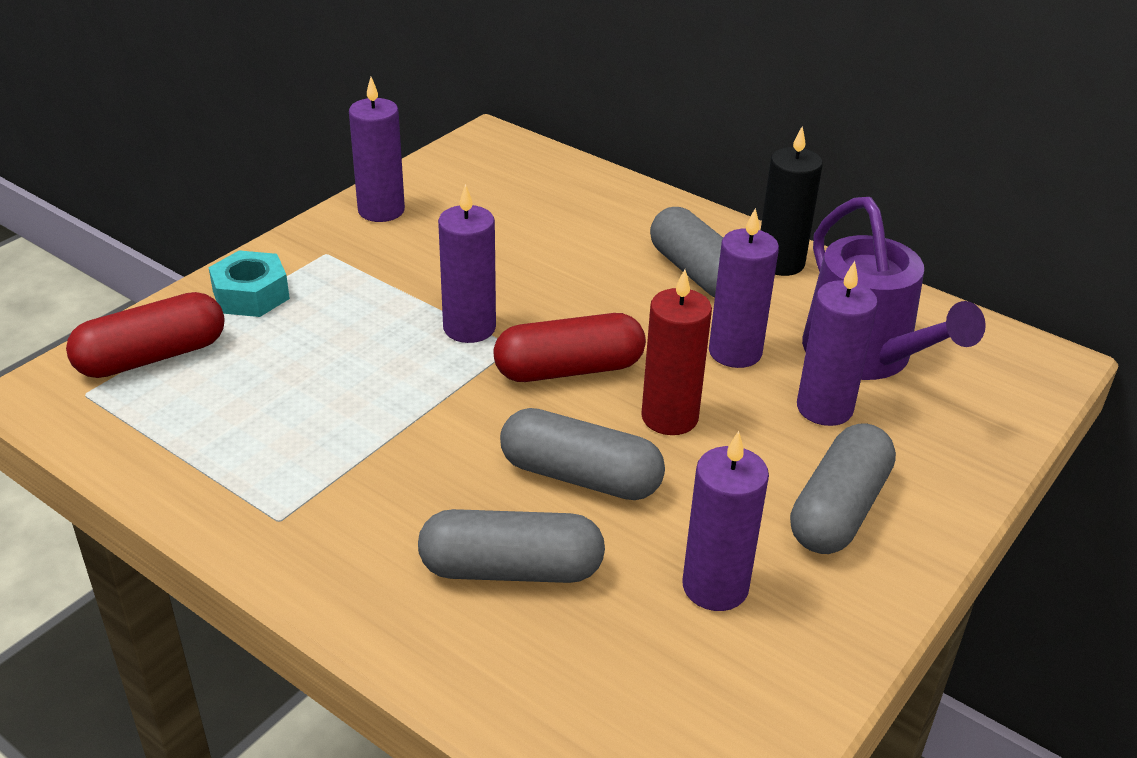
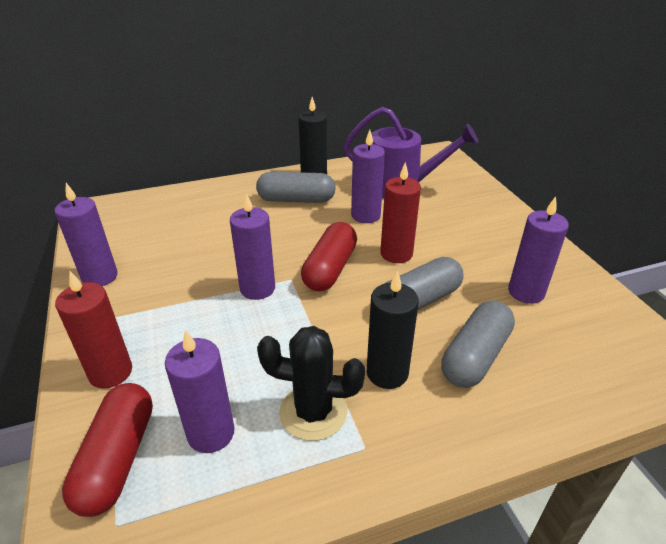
camera: 55 degrees left, 0 degrees up
turquoise nut [208,250,290,317] -> red candle [55,271,132,389]
grey capsule [790,423,896,554] -> none
purple candle [797,261,878,426] -> purple candle moved to [165,330,235,453]
none -> black cactus [257,326,365,441]
none -> black candle [366,271,419,389]

